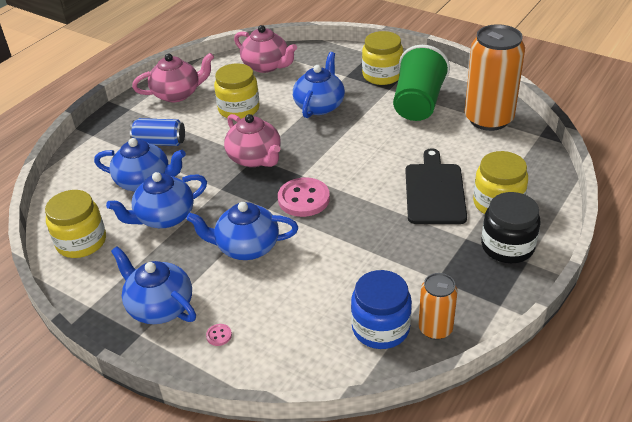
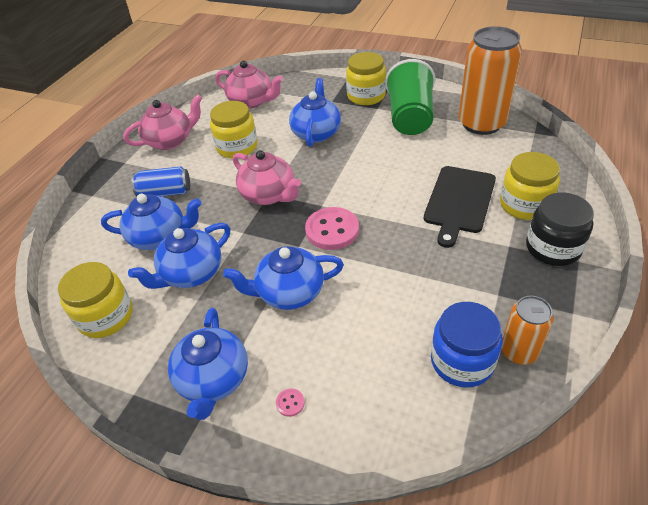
camera: 10 degrees left, 5 degrees up
blue teapot [111,246,196,324] -> blue teapot turned 120 degrees counterclockwise [168,308,248,420]
black cutting board [405,148,467,224] -> black cutting board turned 150 degrees counterclockwise [424,166,496,248]

